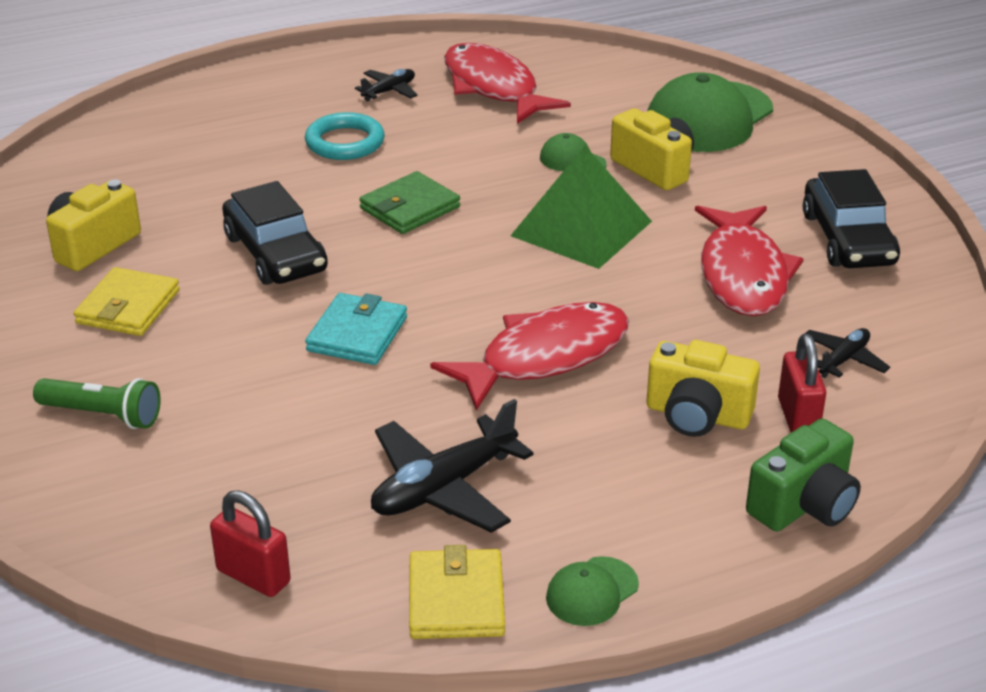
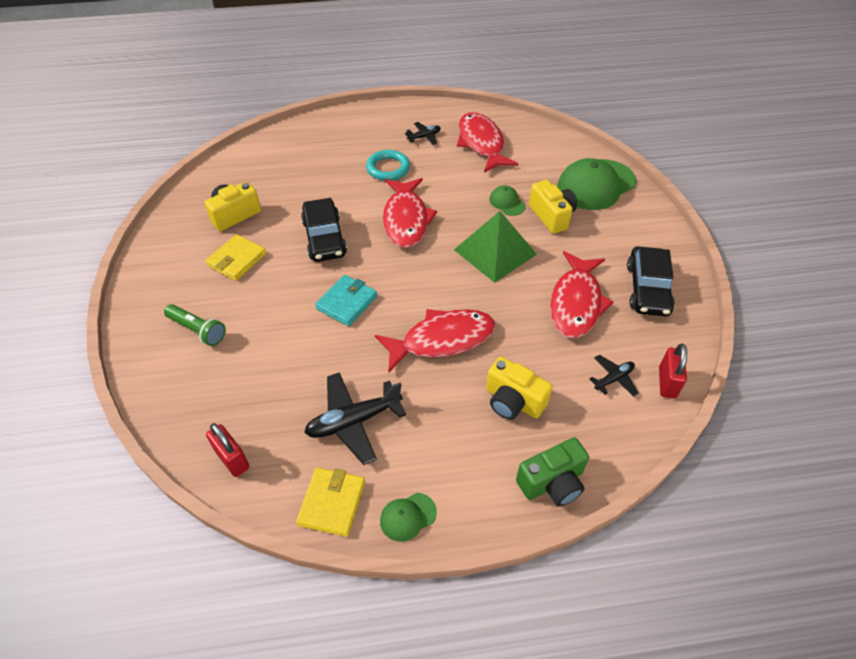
camera: 15 degrees right, 15 degrees up
green wallet [359,171,460,234] -> red fish [383,178,437,248]
red padlock [778,334,826,433] -> red padlock moved to [659,344,687,399]

